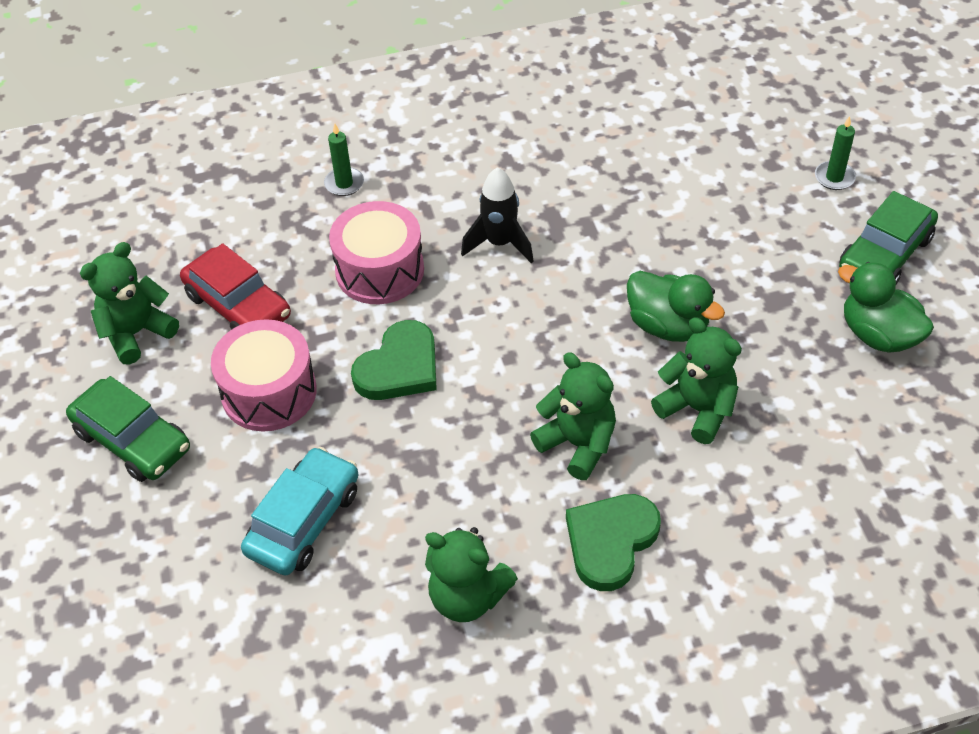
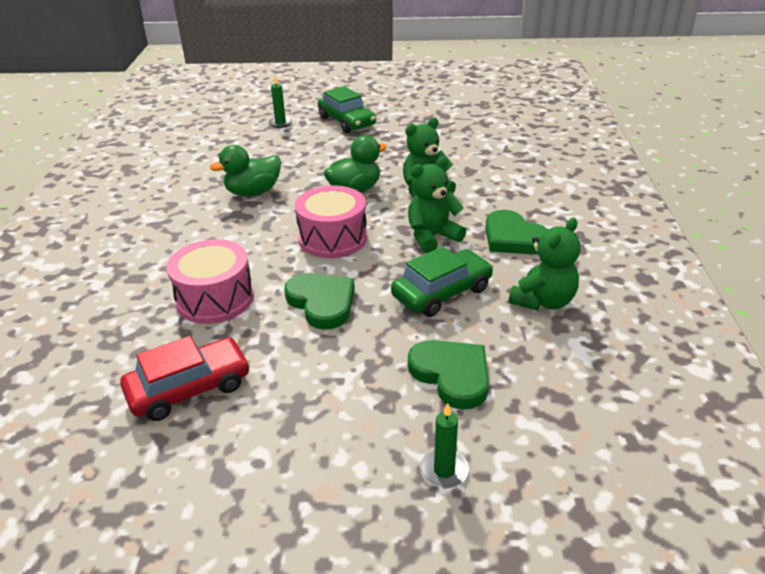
camera: 75 degrees left, 15 degrees down
green car [66,376,190,482] -> green car moved to [391,247,493,317]
green teddy bear [80,242,179,365] -> none
pink drum [211,319,317,431] -> pink drum moved to [295,186,367,258]
turquoise car [241,447,359,576] -> green heart [408,340,489,410]
green candle [324,123,364,196] -> green candle moved to [420,403,469,488]
black rocket [461,167,533,263] -> none
green duck [838,262,934,353] -> green duck moved to [210,145,281,196]

